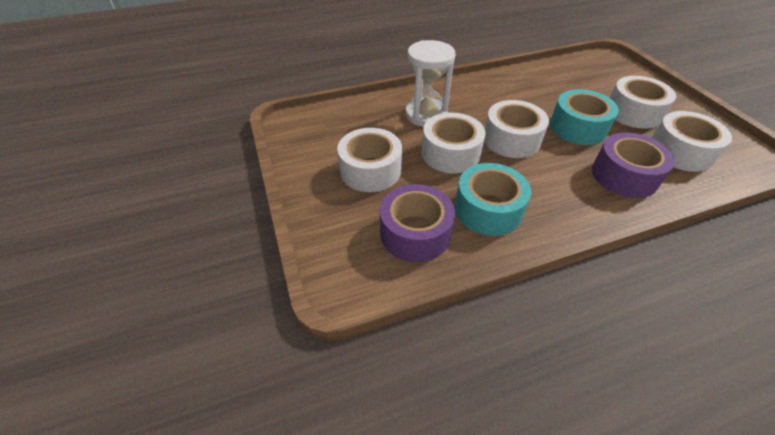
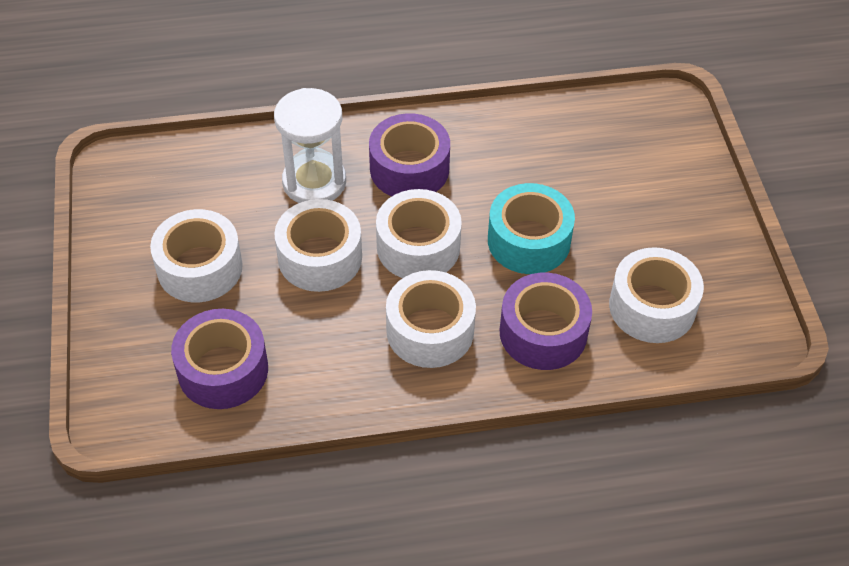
camera: 10 degrees right, 5 degrees up
turquoise tape [454,163,531,236] -> none
white tape [610,76,676,129] -> white tape moved to [386,270,476,368]
none -> purple tape [369,113,450,196]

